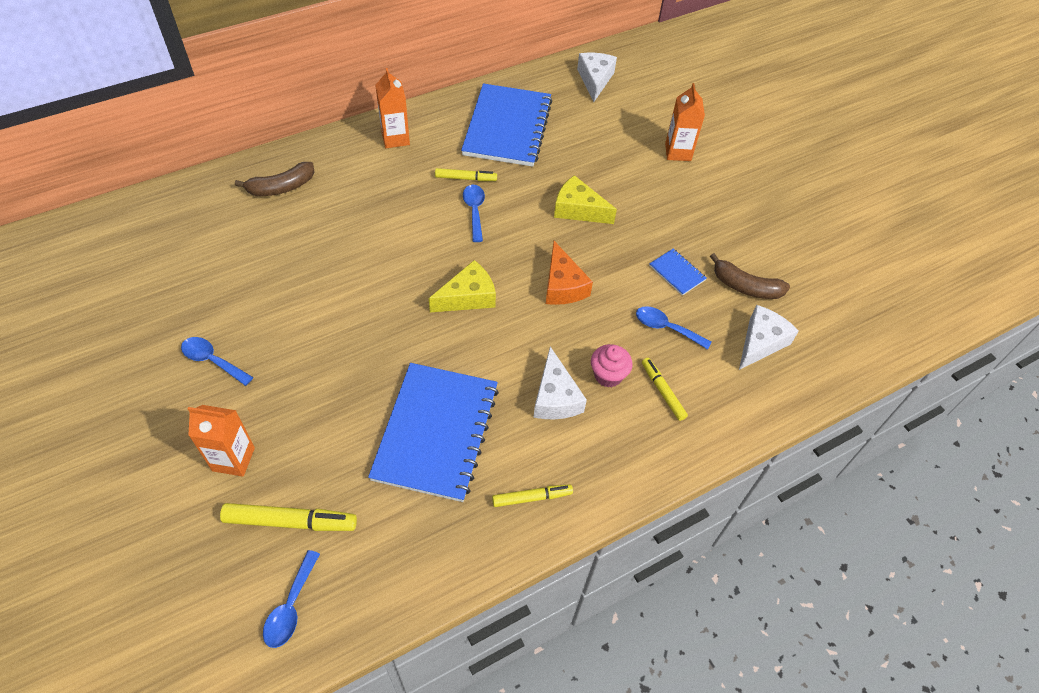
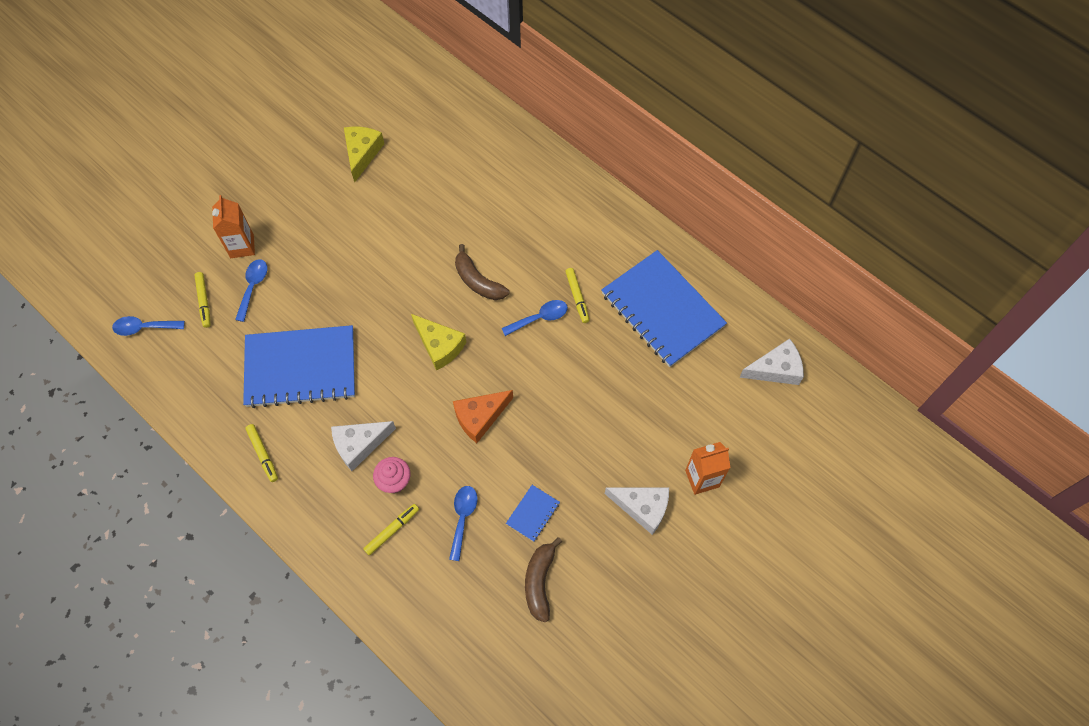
camera: 75 degrees right, 10 degrees up
blue spoon [181,337,253,386] -> blue spoon moved to [235,259,268,322]
yellow marker [220,503,357,531] -> yellow marker [194,272,211,328], size x0.63
brown banana [235,162,314,196] -> brown banana moved to [455,244,509,300]
orange carton [375,68,410,148] -> none
blue notebook [461,83,552,167] -> blue notebook turned 60 degrees clockwise [602,250,727,367]
yellow cheese [554,175,617,224] -> yellow cheese moved to [344,127,384,183]
white cheese [739,305,799,370] -> white cheese moved to [605,488,669,535]

